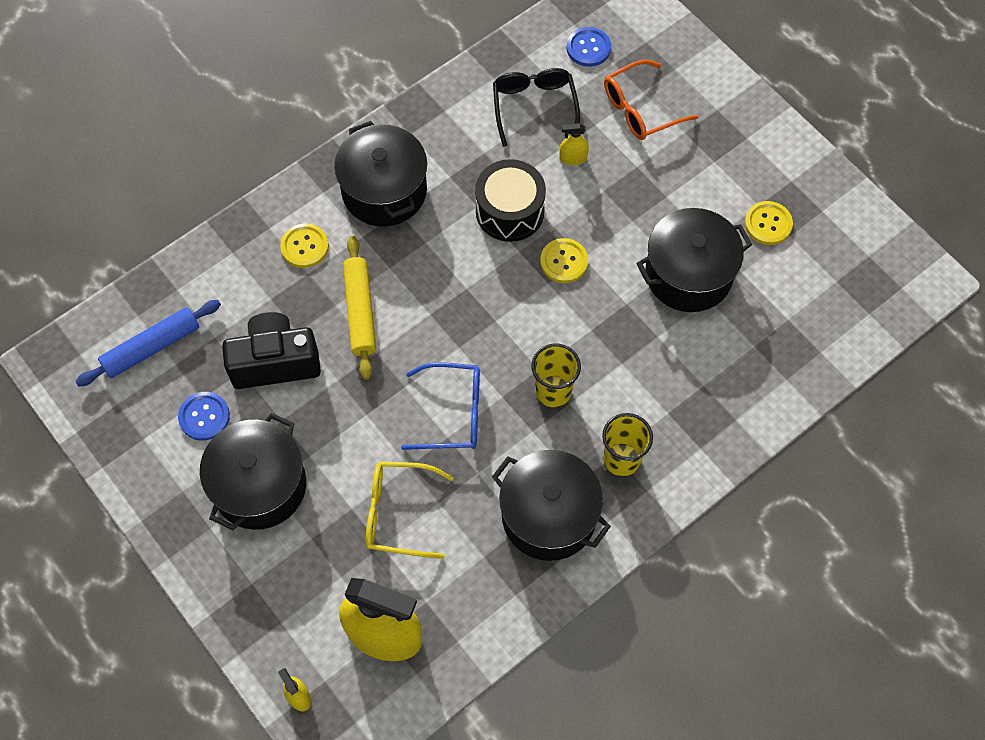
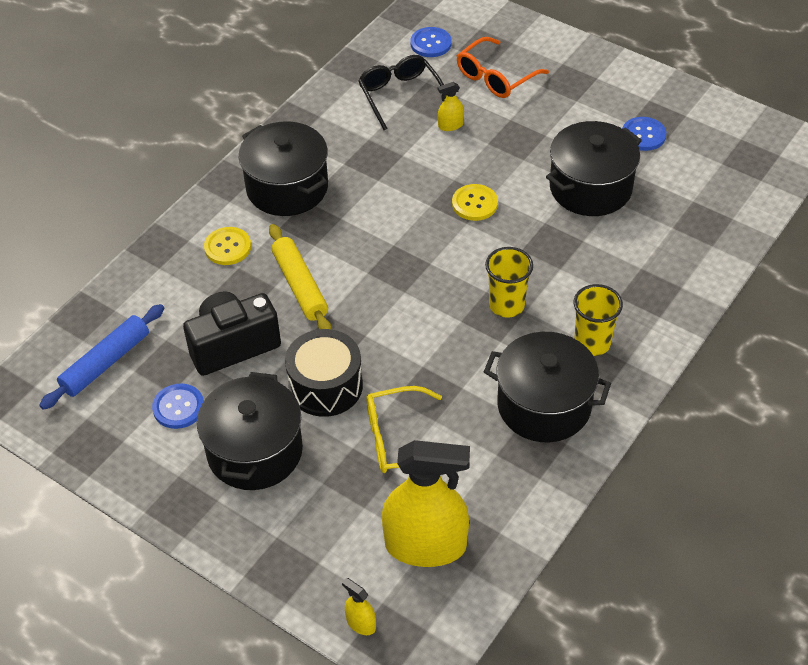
camera: 15 degrees left, 15 degrees down
blue glasses [401,362,480,450] -> none
black drum [475,159,546,242] -> black drum moved to [285,329,363,417]
yellow button [744,201,793,245] -> blue button [622,117,666,151]

